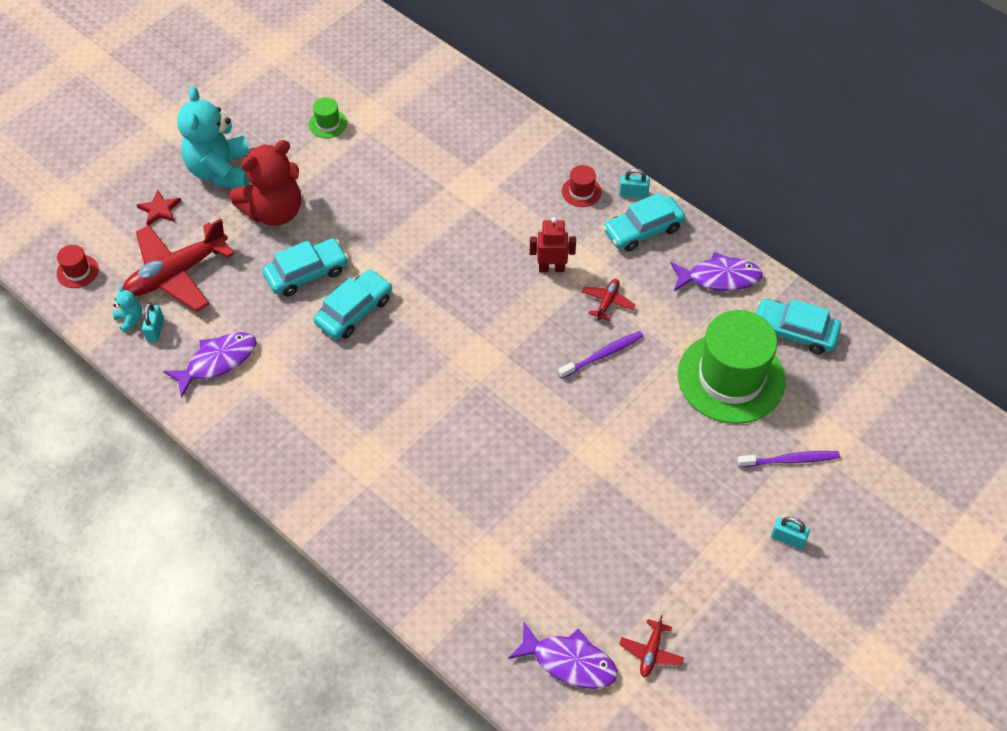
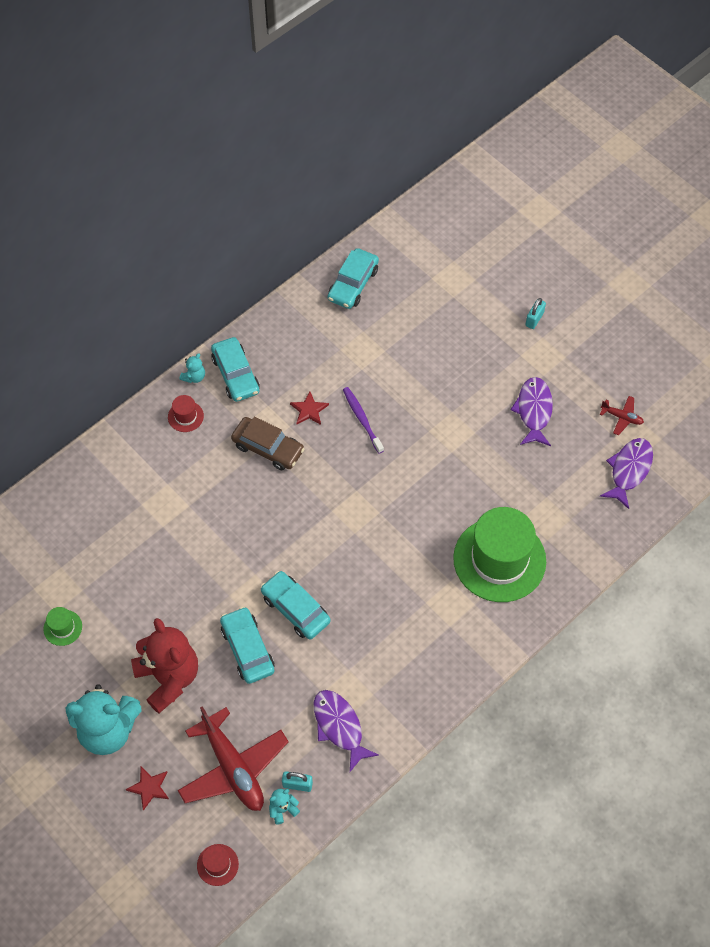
camera: 85 degrees left, 5 degrees up
red robot [530,217,576,272] -> brown car [231,416,304,470]
red plane [581,279,635,321] -> red star [290,391,329,425]
turquoise padlock [619,168,650,198] -> turquoise teddy bear [180,353,205,383]
purple fish [670,252,763,291] -> purple fish moved to [511,377,553,446]
green hat [678,310,785,424] -> green hat moved to [453,507,546,602]
purple toothbrush [737,451,840,467] -> none

